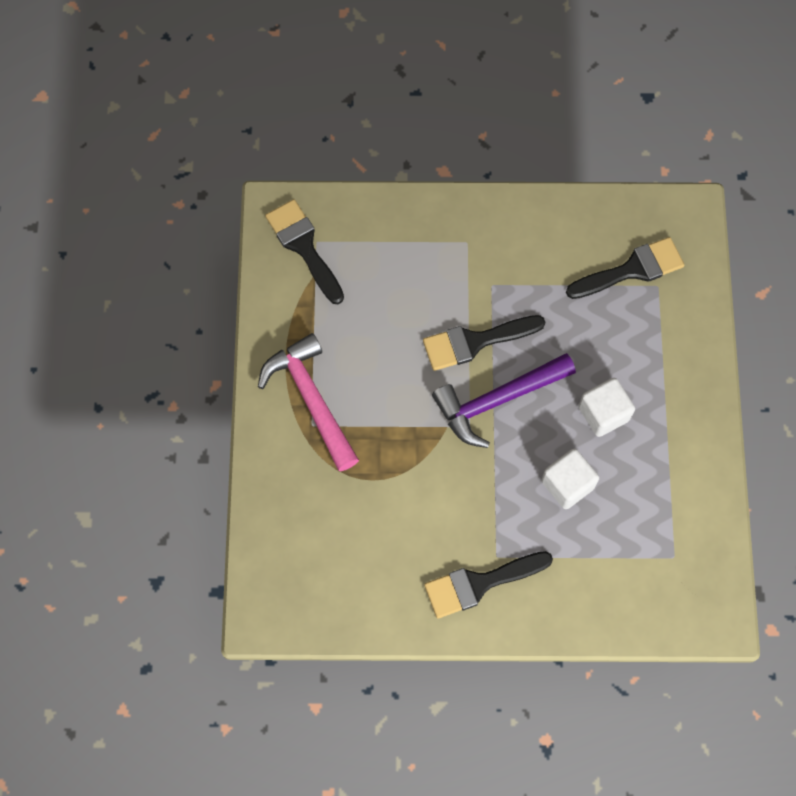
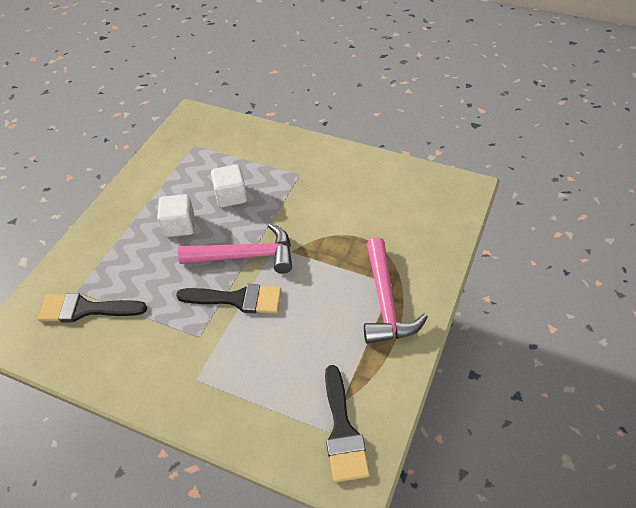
camera: 155 degrees left, 20 degrees down
black brush [424,551,553,618] -> none
purple hammer [432,353,576,448] -> pink hammer [178,223,292,274]

